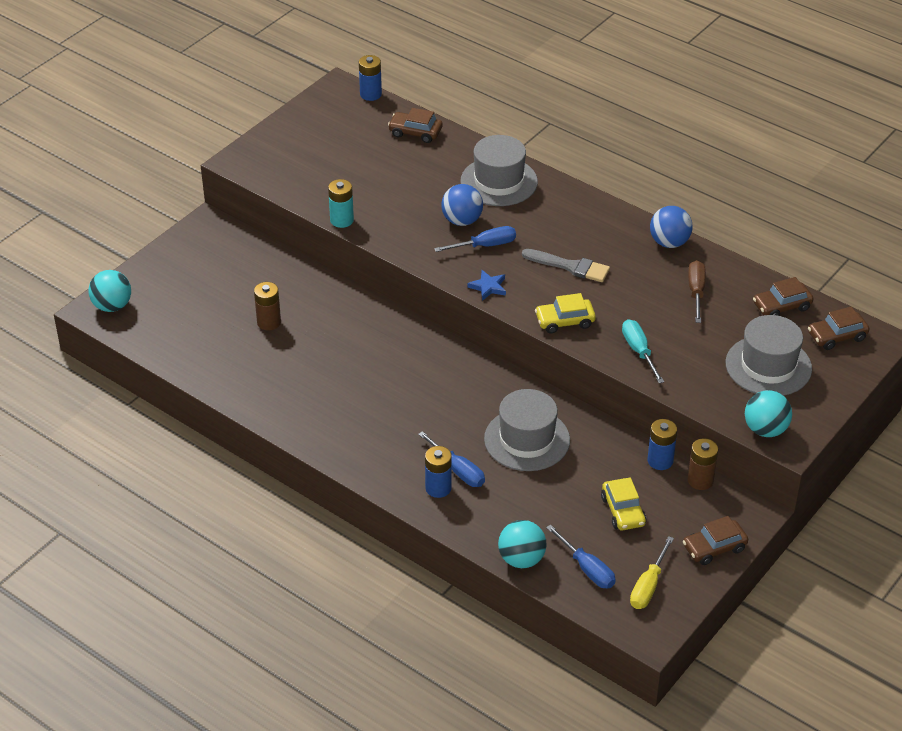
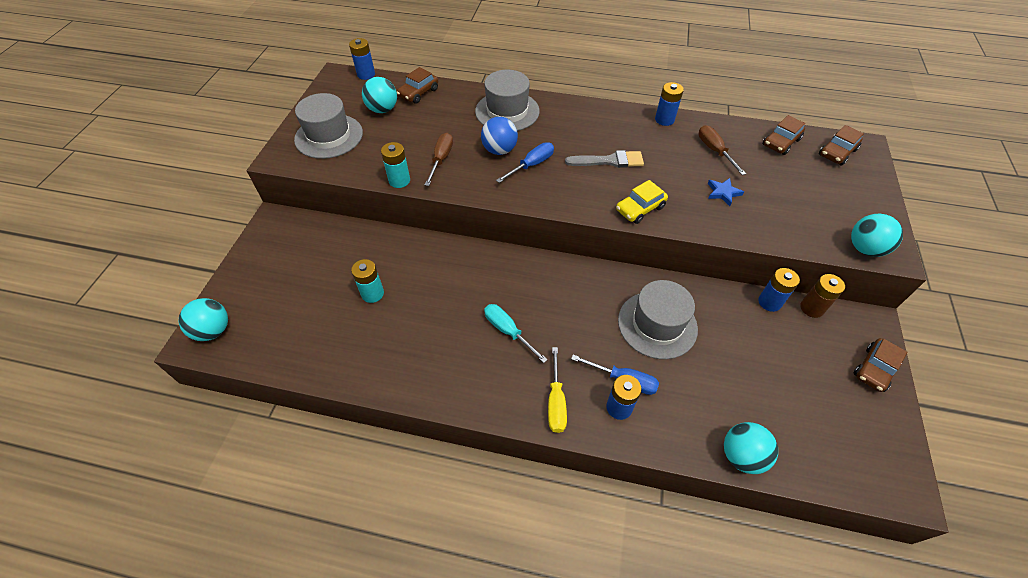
camera: 25 degrees left, 10 degrees up
brown battery [254,282,281,331] -> turquoise battery [351,259,384,303]
brown car [388,108,443,143] -> brown car turned 45 degrees counterclockwise [397,67,438,104]
blue star [467,270,506,301] -> blue star moved to [708,178,744,206]
blue screwdriver [546,524,616,589] -> none
yellow car [601,477,646,530] -> none
turquoise screwdriver [622,319,664,383] -> turquoise screwdriver moved to [484,304,548,363]
yellow screwdriver [630,536,674,609] -> yellow screwdriver moved to [548,347,567,433]
blue ball [650,206,693,248] -> blue battery [655,82,684,126]
grey hat [726,315,812,396] -> grey hat moved to [294,93,363,159]
none -> turquoise ball [362,77,397,113]
none -> brown screwdriver [425,133,453,186]

